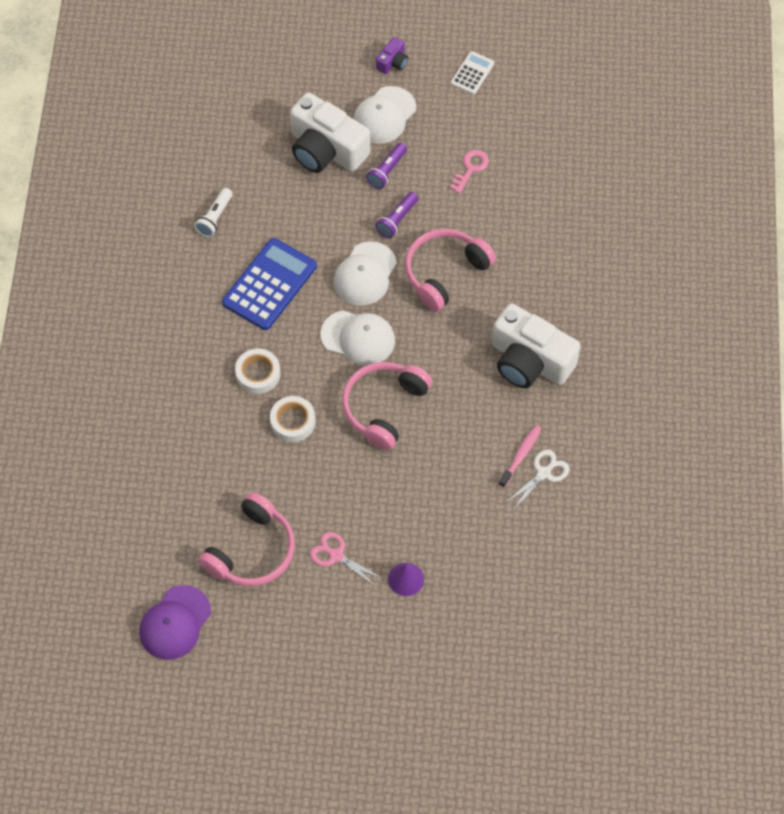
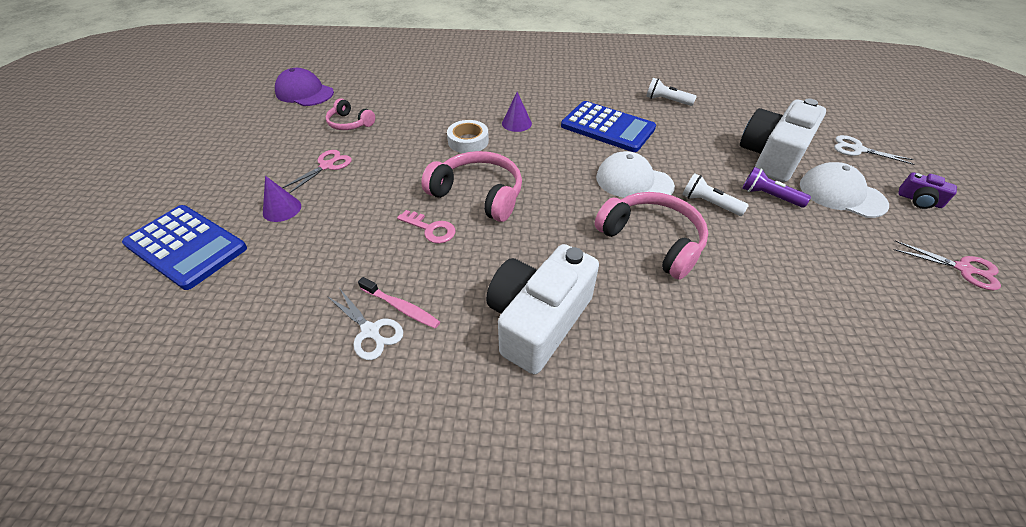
camera: 90 degrees right, 15 degrees down
pink headphones [198,492,295,586] -> pink headphones [325,98,375,130], size x0.58
white tape [235,349,280,394] -> purple cone [502,92,532,132]
white cap [320,310,395,366] -> none
purple flashlight [375,192,419,238] -> white flashlight [682,173,749,216]
pink key [450,150,489,194] -> pink key moved to [397,210,456,244]
white calculator [451,51,495,95] -> pink scissors [894,241,1001,290]
none -> blue calculator [122,205,247,290]
none -> white scissors [834,135,914,165]

